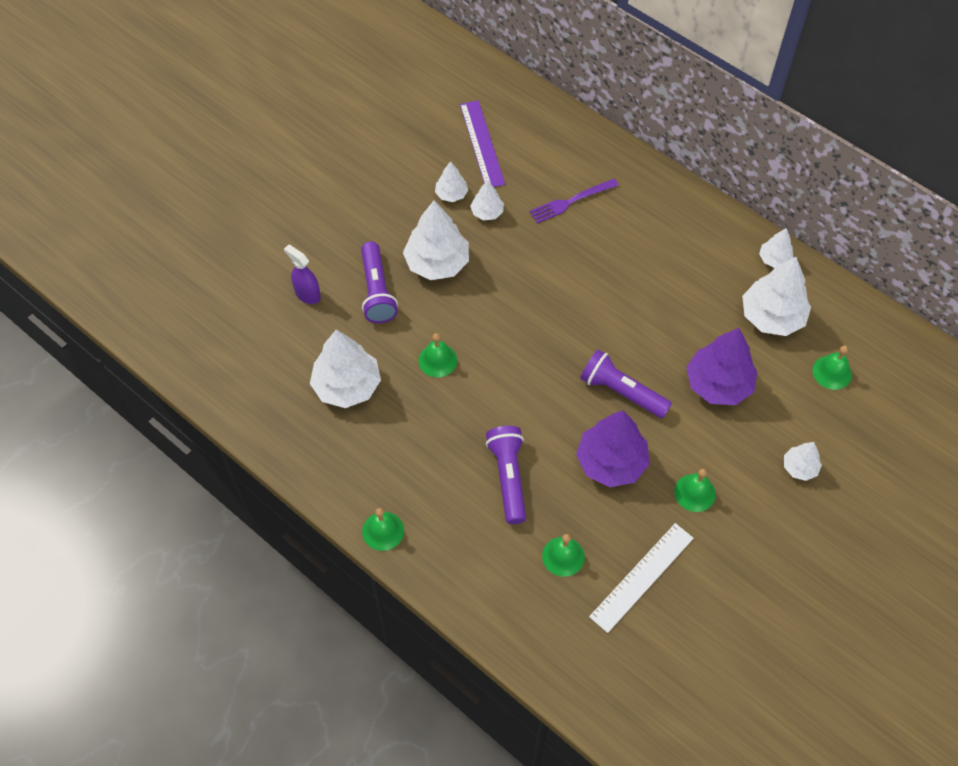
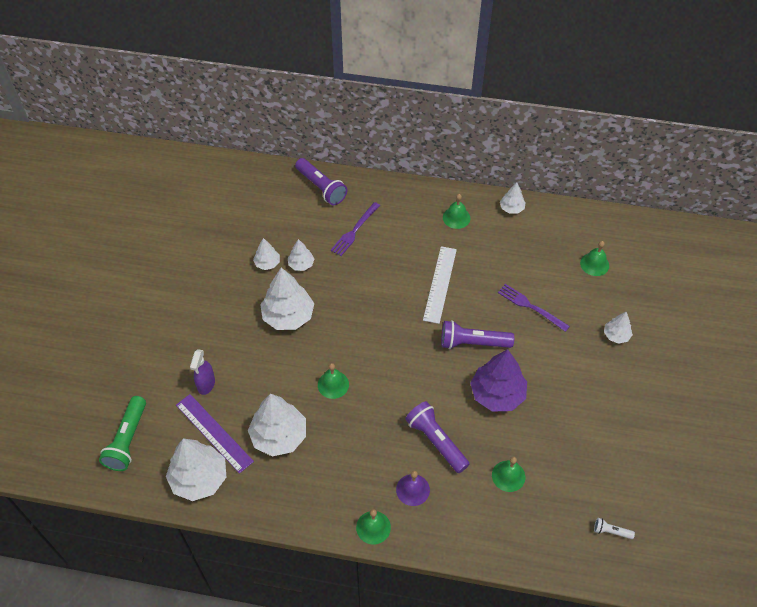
camera: 30 degrees left, 5 degrees down
purple spray bottle [284,245,321,304] -> purple spray bottle turned 90 degrees counterclockwise [190,349,215,395]
purple flashlight [361,241,398,323] -> purple flashlight moved to [295,158,347,205]
purple ruler [460,100,505,187] -> purple ruler moved to [176,394,254,474]
white ruler [589,523,694,633] -> white ruler moved to [423,246,457,324]
green bell [674,469,716,512] -> green bell moved to [443,194,471,229]
purple tree [686,328,757,405] -> purple fork [498,284,570,332]
white tree [742,257,811,336] -> white tree moved to [166,439,226,501]
none -> green flashlight [99,396,146,471]
none -> purple bell [396,471,430,506]
none -> white flashlight [594,518,635,539]

